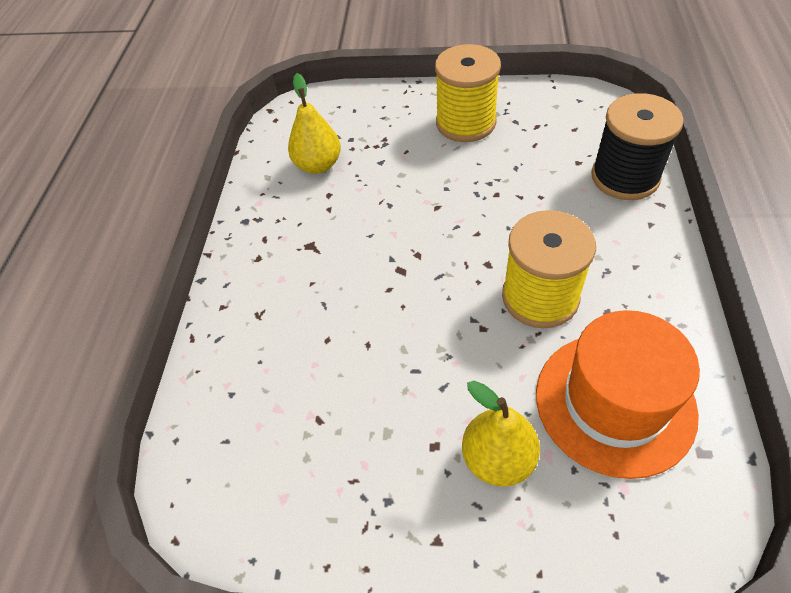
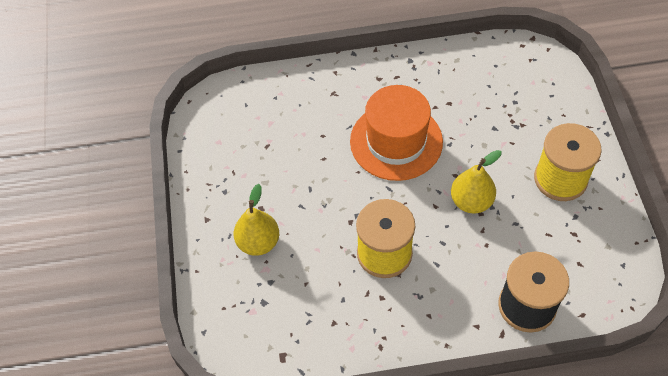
camera: 75 degrees right, 5 degrees up
yellow pear [288,73,341,174] -> yellow pear moved to [451,150,502,214]
orange hat [536,310,700,479] -> orange hat moved to [350,85,443,181]

